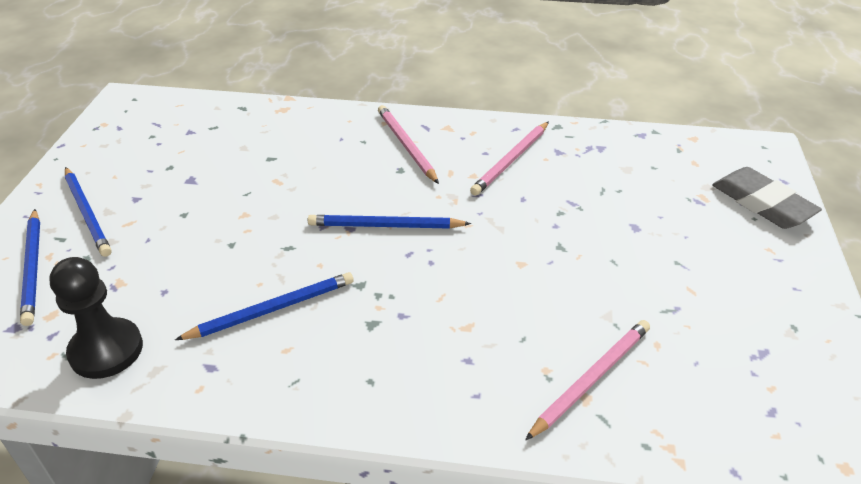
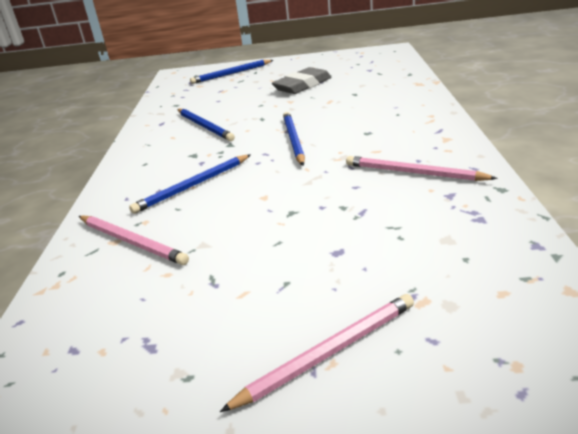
camera: 85 degrees right, 10 degrees down
black pawn [49,257,143,379] -> none
blue pencil [65,167,112,257] -> blue pencil moved to [129,154,251,214]
pink pencil [378,105,439,184] -> pink pencil moved to [220,294,414,412]
grey eraser [712,167,822,229] -> grey eraser moved to [272,67,332,94]

